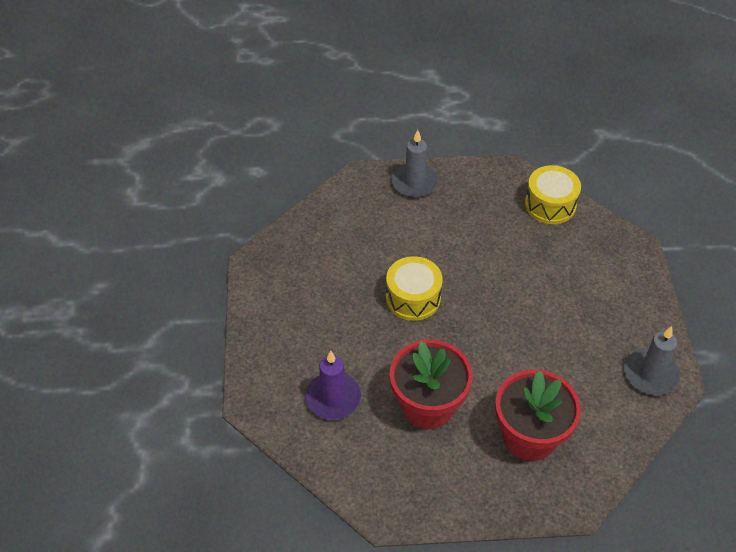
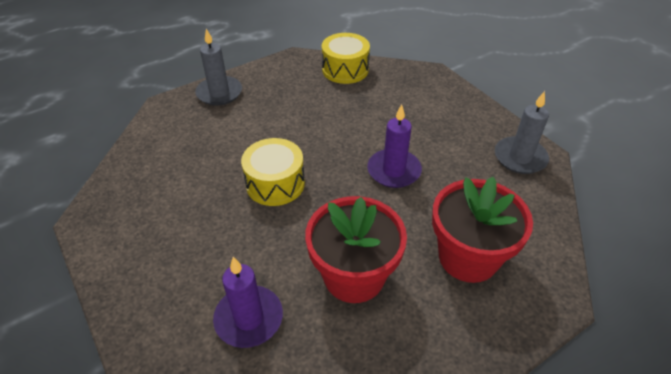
camera: 30 degrees left, 5 degrees down
none -> purple candle [367,104,422,188]

